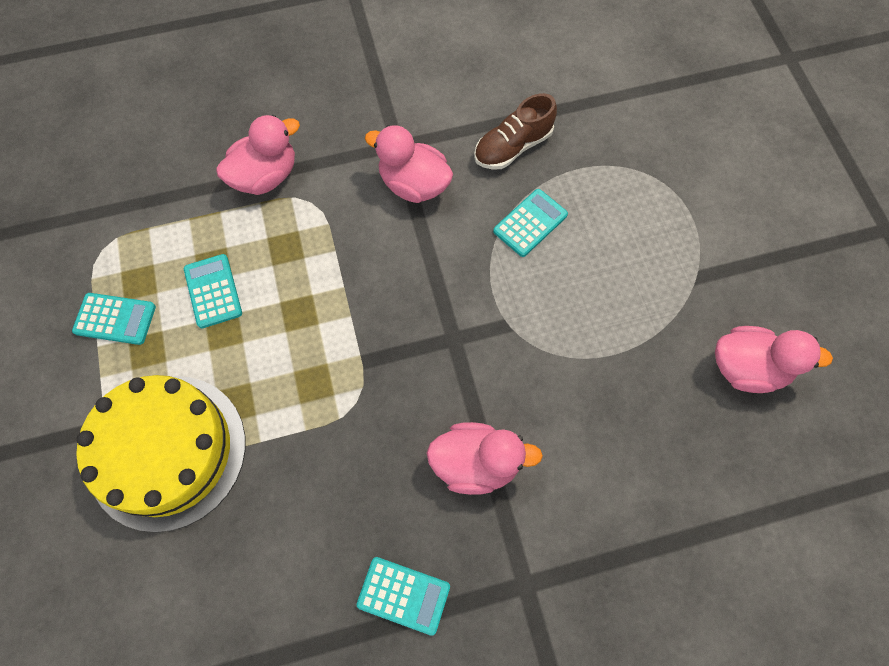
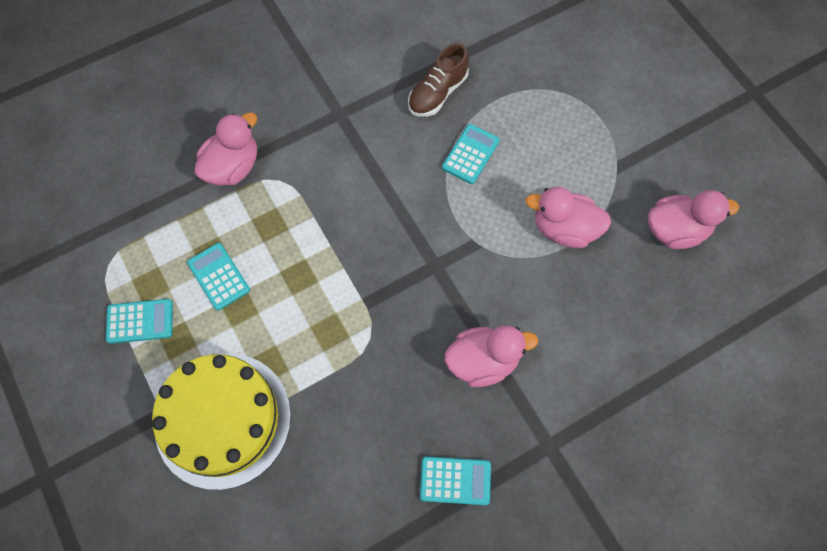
camera: 15 degrees left, 0 degrees up
pink duck [365,125,453,203] -> pink duck moved to [525,187,611,248]

